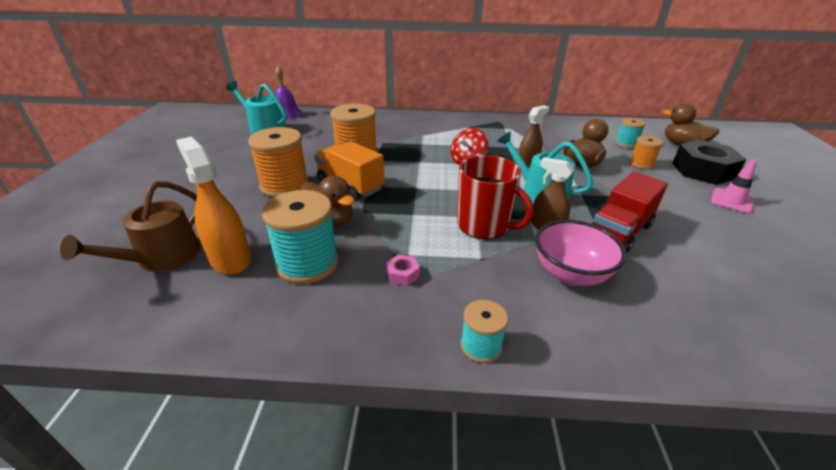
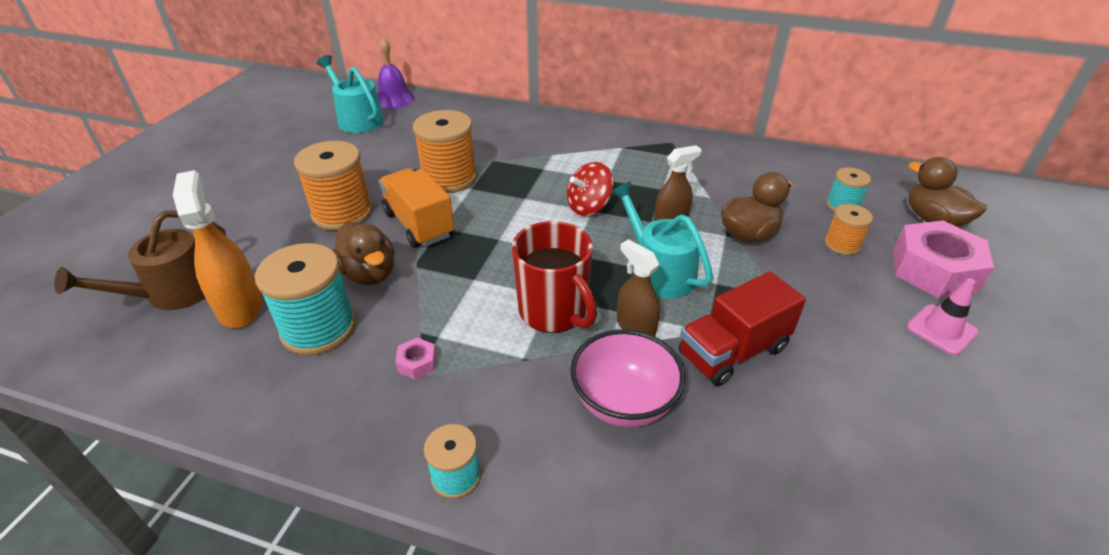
camera: 15 degrees right, 5 degrees up
black nut [672,140,746,185] -> pink nut [893,221,994,298]

